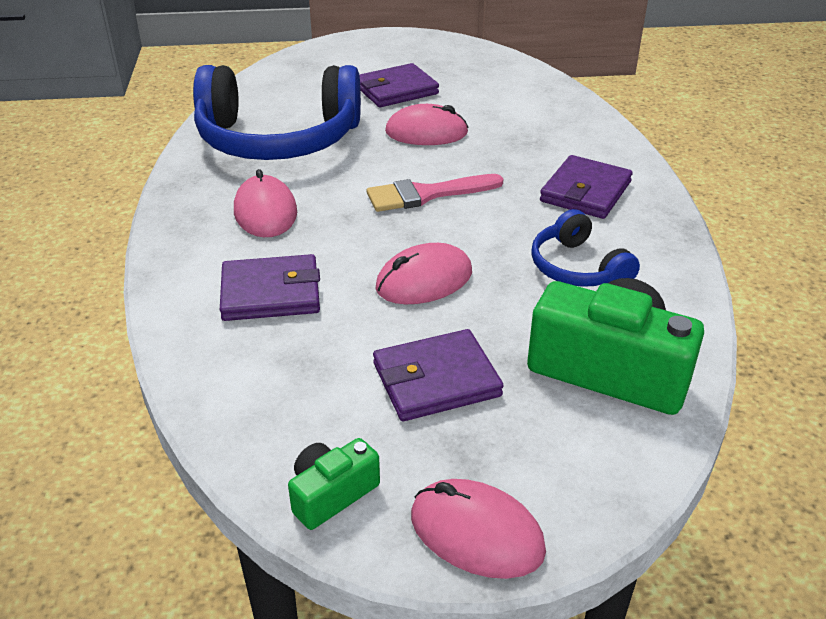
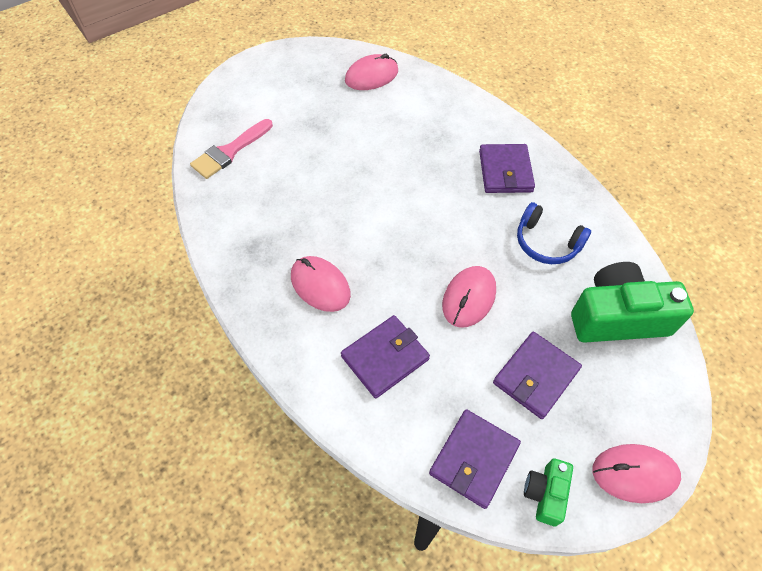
camera: 30 degrees left, 20 degrees up
blue headphones [193,65,361,160] -> none
purple wallet [359,63,439,107] -> purple wallet moved to [429,409,521,509]
pink brush [367,174,503,212] -> pink brush moved to [190,119,273,179]
pink mouse [385,104,469,145] -> pink mouse moved to [345,54,398,90]

